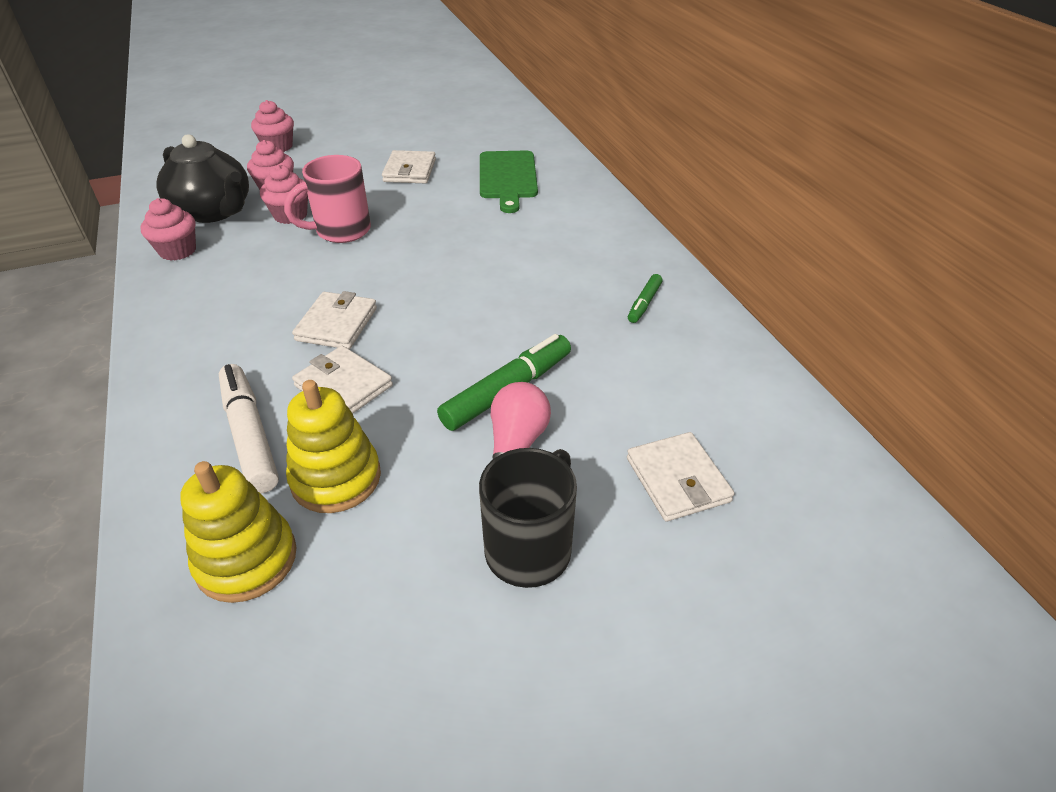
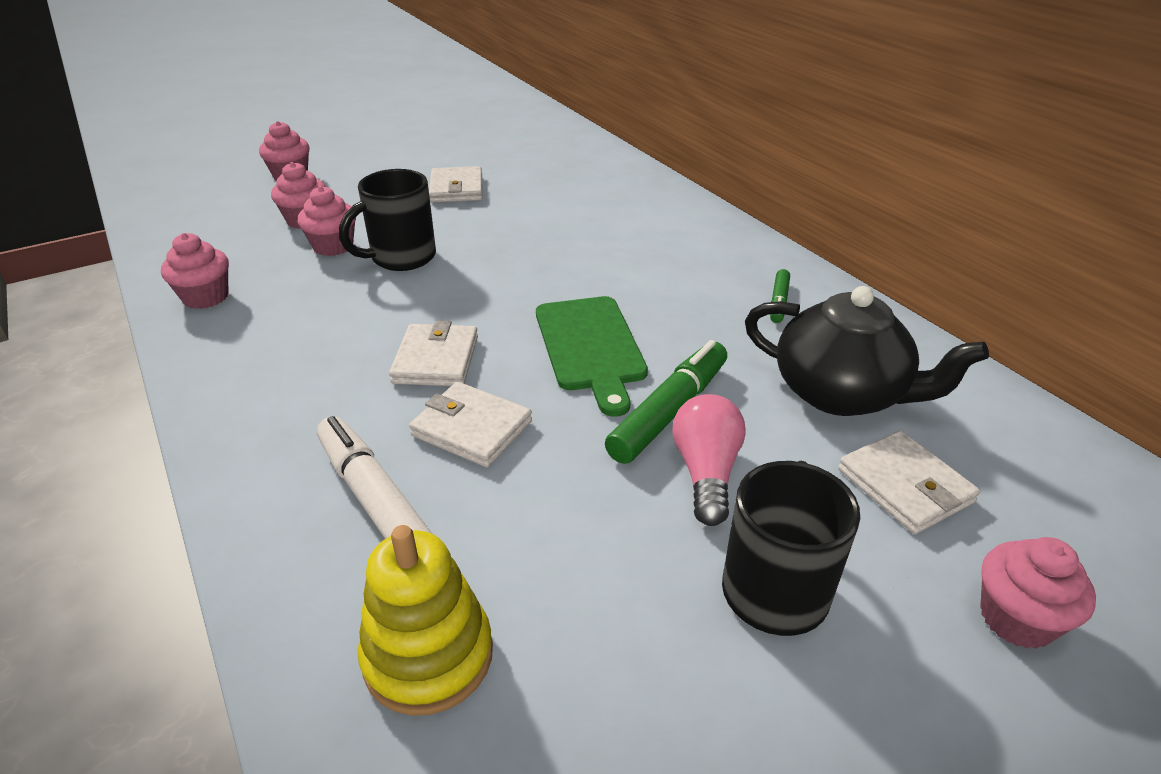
camera: 10 degrees left, 5 degrees down
black teapot [157,134,249,223] -> black teapot moved to [745,286,989,416]
pink mug [284,155,371,243] -> black mug [339,169,436,271]
yellow stacking toy [286,380,381,513] -> none
green cutting board [480,151,538,213] -> green cutting board moved to [536,296,648,417]
none -> pink cupcake [980,537,1096,649]

